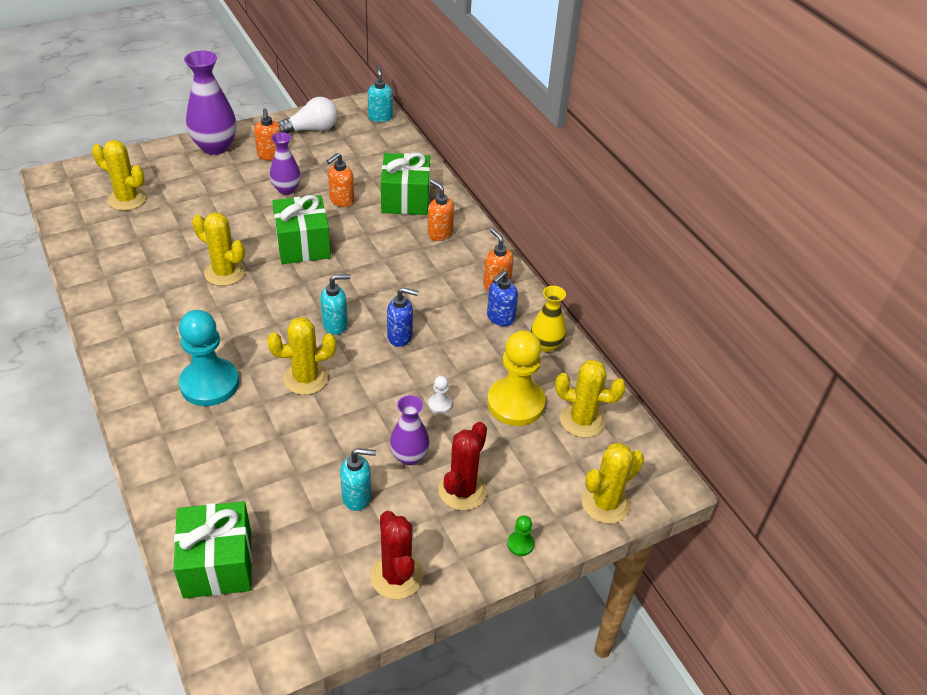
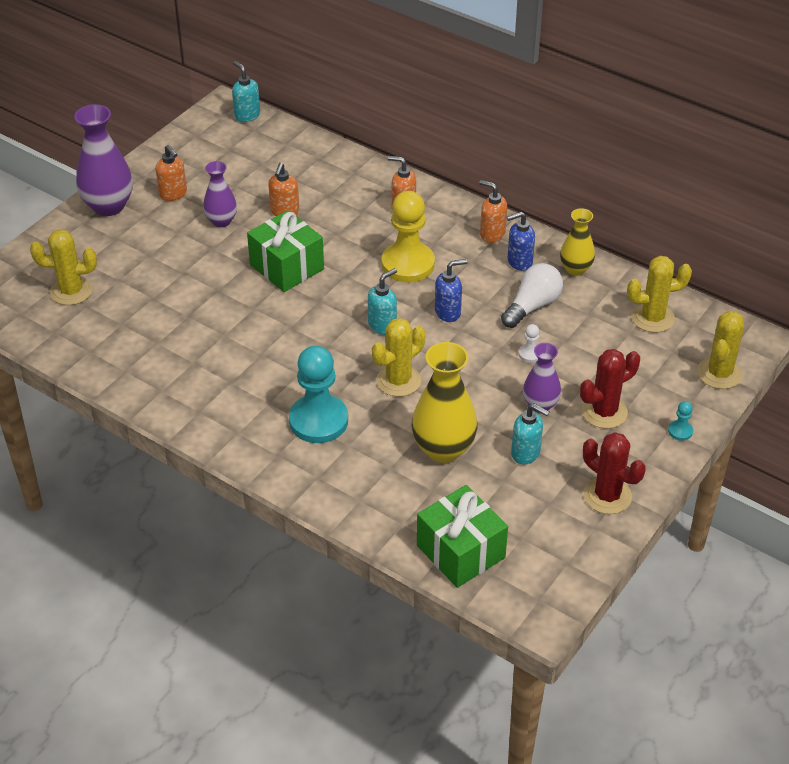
camera: 25 degrees left, 0 degrees up
yellow cactus [192,212,245,286] -> none
white light bulb [277,97,337,133] -> white light bulb moved to [501,263,563,328]
turquoise soap dispenser [340,448,376,511] -> turquoise soap dispenser turned 60 degrees clockwise [511,403,549,465]
green gift [381,153,430,215] -> none
red cactus [438,422,487,511] -> red cactus turned 60 degrees clockwise [580,349,640,429]
blue soap dispenser [487,270,518,326] -> blue soap dispenser turned 60 degrees clockwise [507,212,535,271]
yellow pawn [487,330,546,426] -> yellow pawn moved to [381,191,435,283]
green pawn [507,515,534,556] -> turquoise pawn [668,401,693,441]
none -> yellow vase [412,342,478,463]

